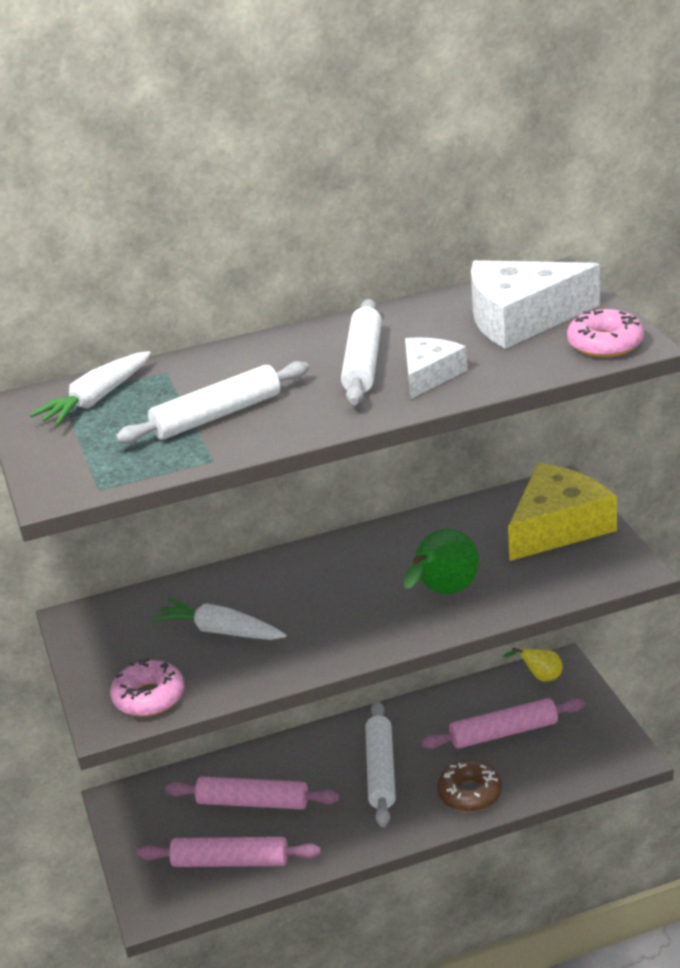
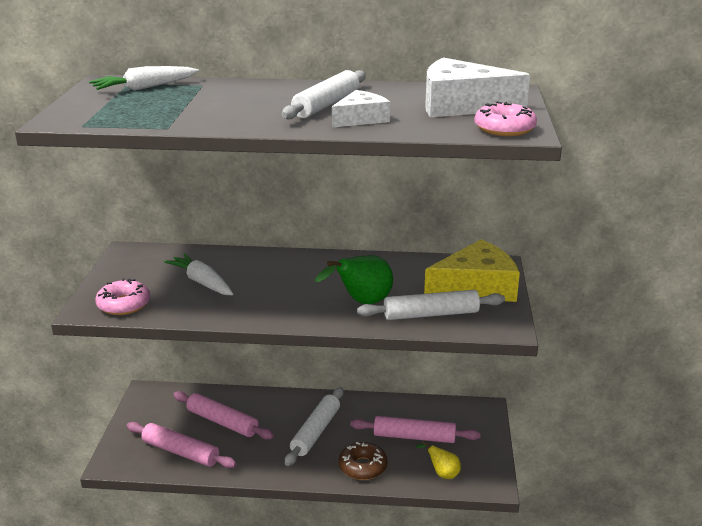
camera: 20 degrees right, 5 degrees down
white rolling pin [115,361,309,444] -> white rolling pin moved to [357,290,505,320]
yellow pear [504,648,563,682] -> yellow pear moved to [416,441,461,479]

